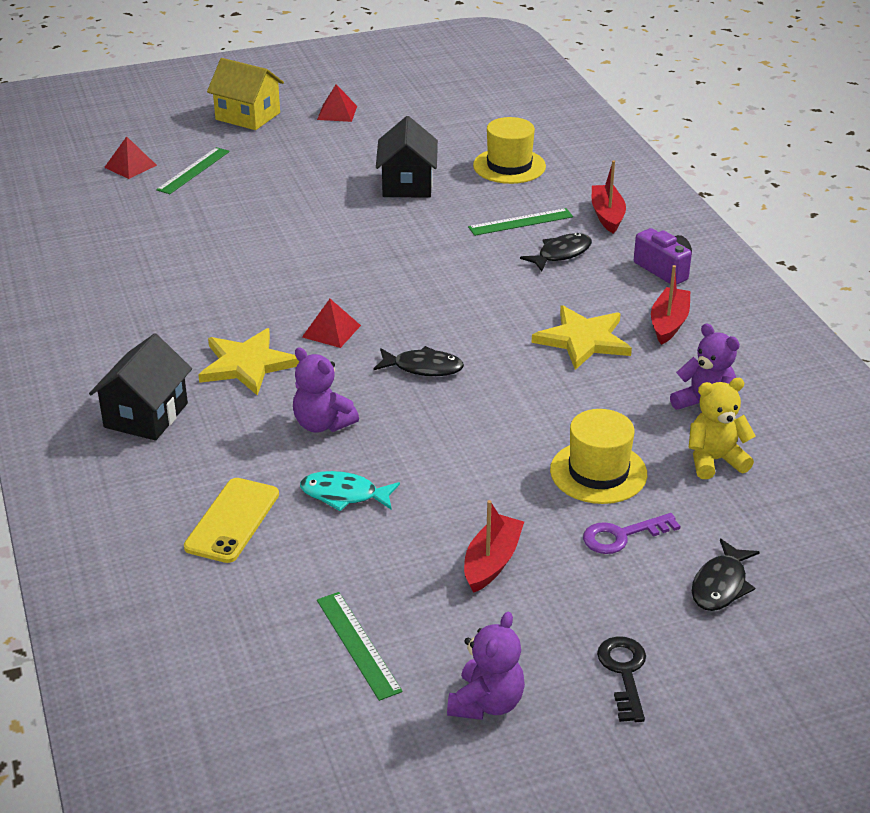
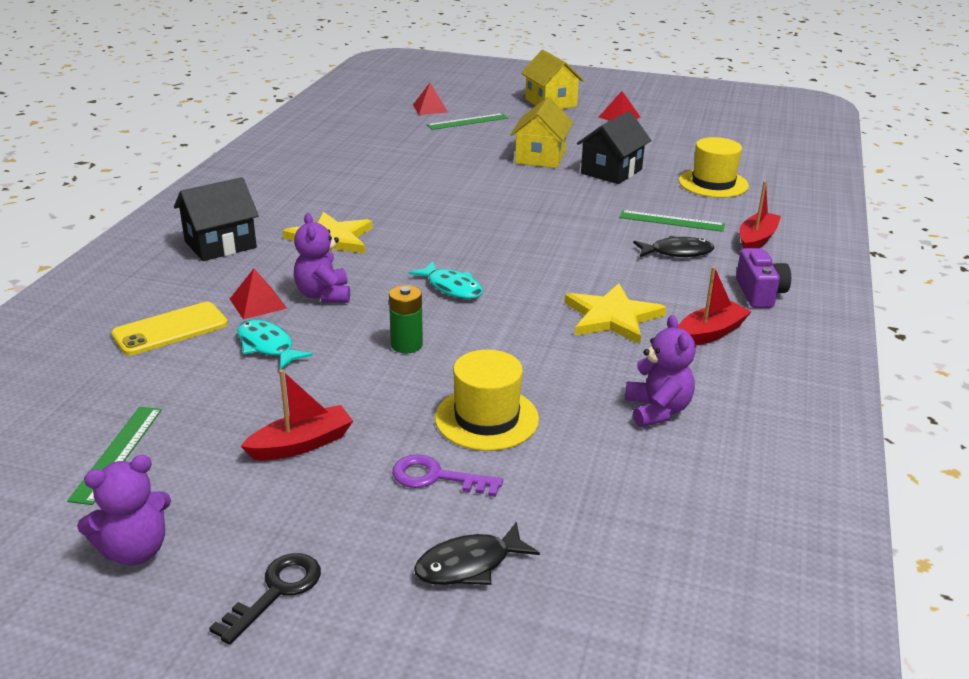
camera: 35 degrees right, 5 degrees down
red pyramid [302,299,361,348] -> red pyramid moved to [230,269,287,319]
black fish [373,346,464,376] -> turquoise fish [409,262,483,299]
yellow teddy bear [689,378,756,479] -> none
none -> green battery [389,285,423,353]
none -> yellow house [510,97,573,168]

